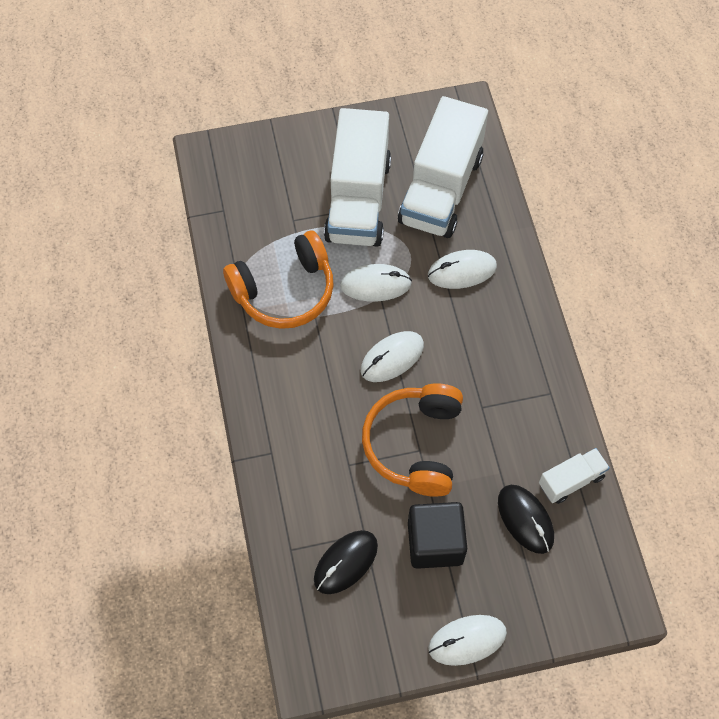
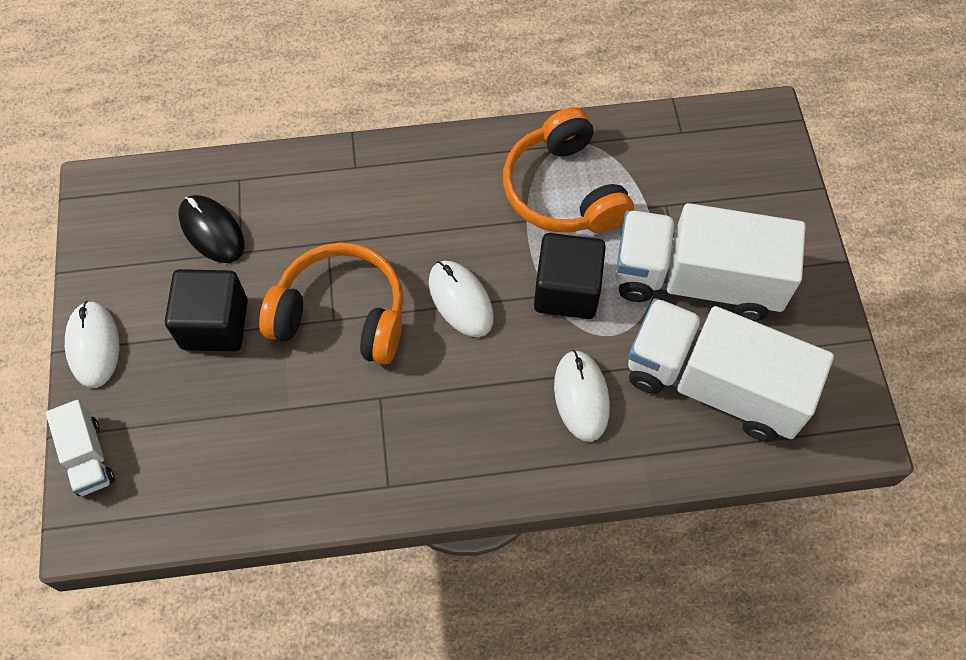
camera: 95 degrees right, 0 degrees up
white mouse [340,264,412,302] -> black cube [534,233,606,319]
black mouse [498,485,554,554] -> none
white truck [539,448,610,504] -> white truck moved to [46,400,115,496]

